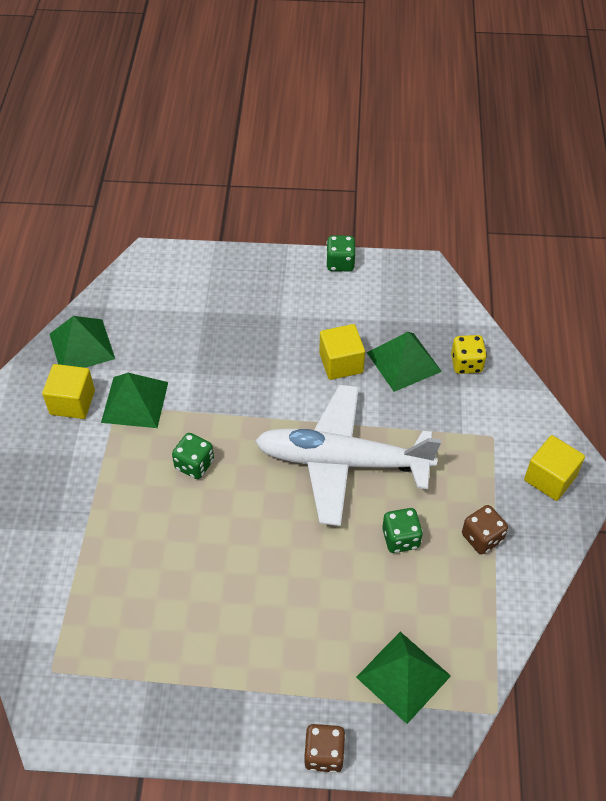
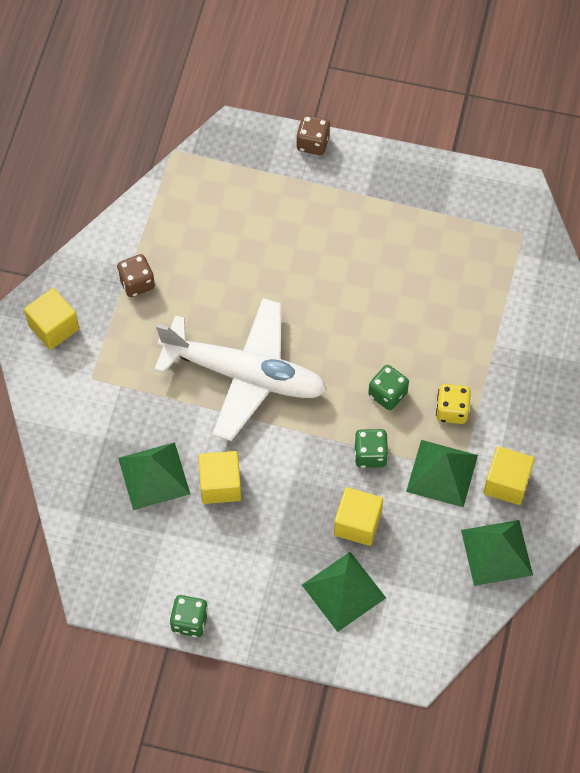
camera: 170 degrees left, 10 degrees up
green pyramid [356,632,451,724] -> green pyramid moved to [302,552,386,632]
green dice [382,508,423,553] -> green dice moved to [354,429,388,468]
yellow dice [451,335,487,374] -> yellow dice moved to [436,384,471,424]
none -> yellow cube [334,487,383,546]

